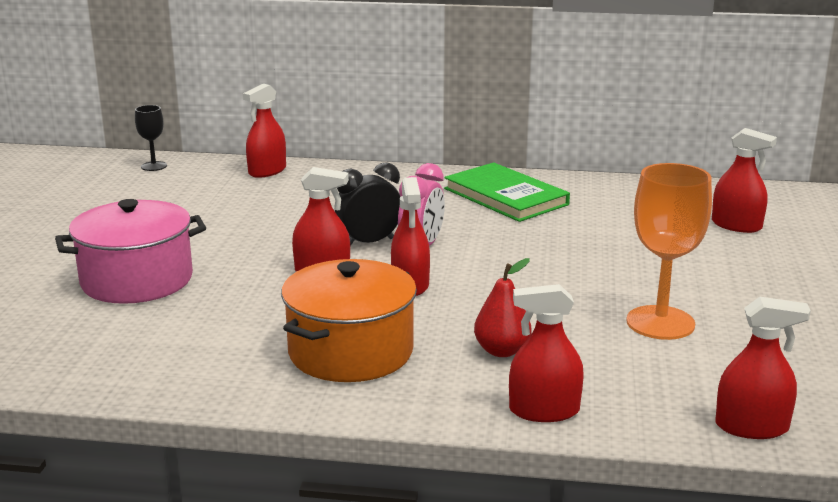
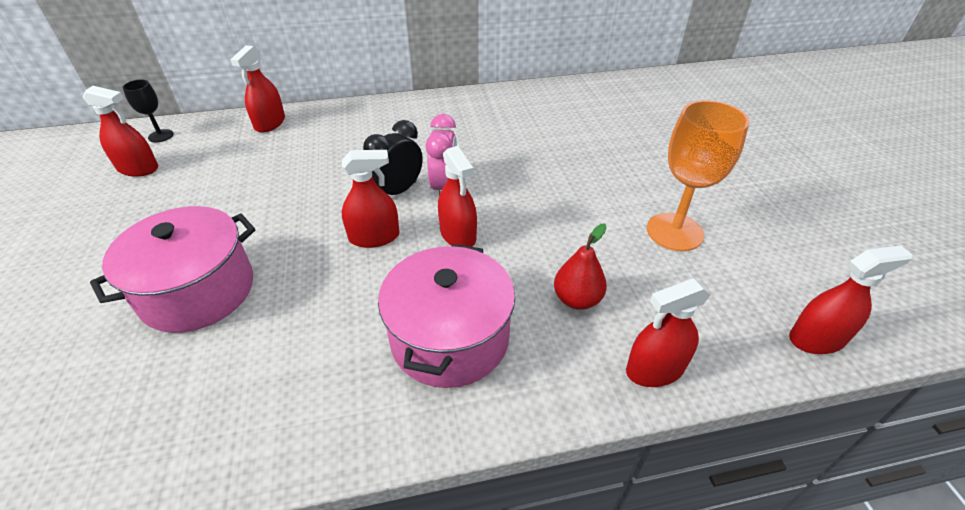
camera: 20 degrees left, 20 degrees up
orange pot [281,259,417,382] -> pink pot [378,244,515,388]
green book [444,162,570,222] -> none
red spray bottle [712,128,777,233] -> red spray bottle moved to [83,86,158,177]

